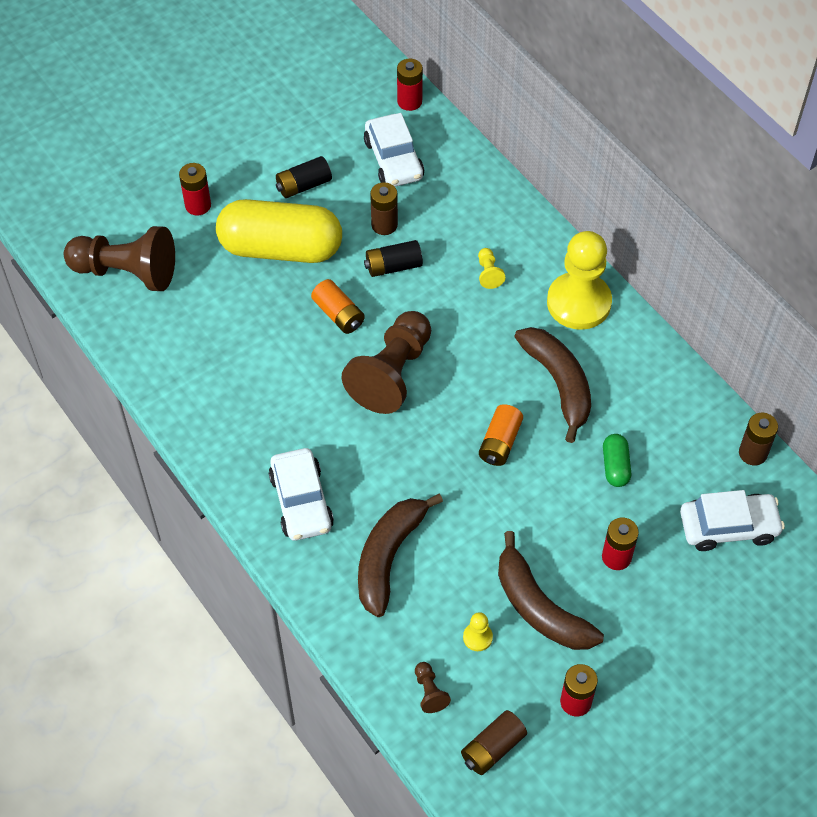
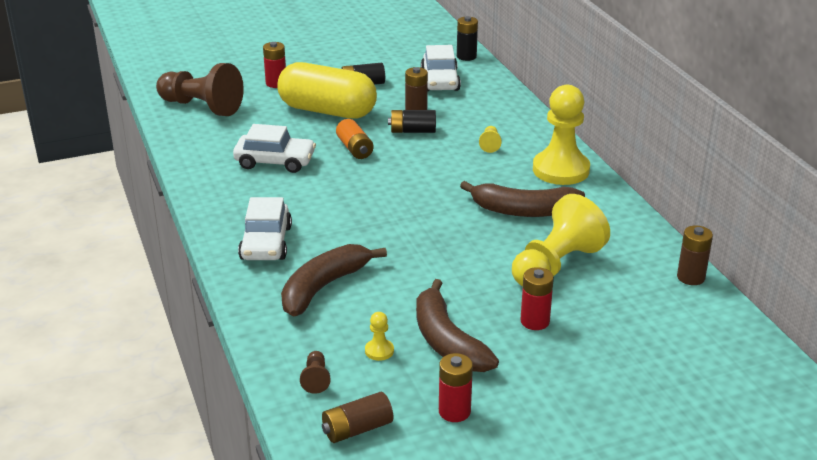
camera: 15 degrees right, 25 degrees down
brown pawn [342,311,431,414] -> none
red battery [397,58,423,111] -> black battery [457,16,478,61]
orange battery [479,404,523,466] -> none
brown banana [514,327,591,443] -> brown banana turned 105 degrees clockwise [460,181,585,217]
green capsule [603,434,631,487] -> yellow pawn [512,194,610,286]
white car [680,490,785,551] -> white car moved to [233,124,316,173]

